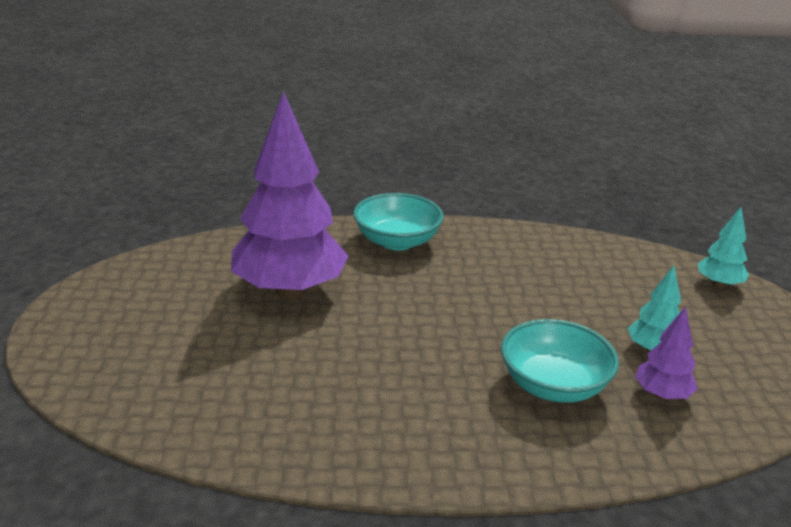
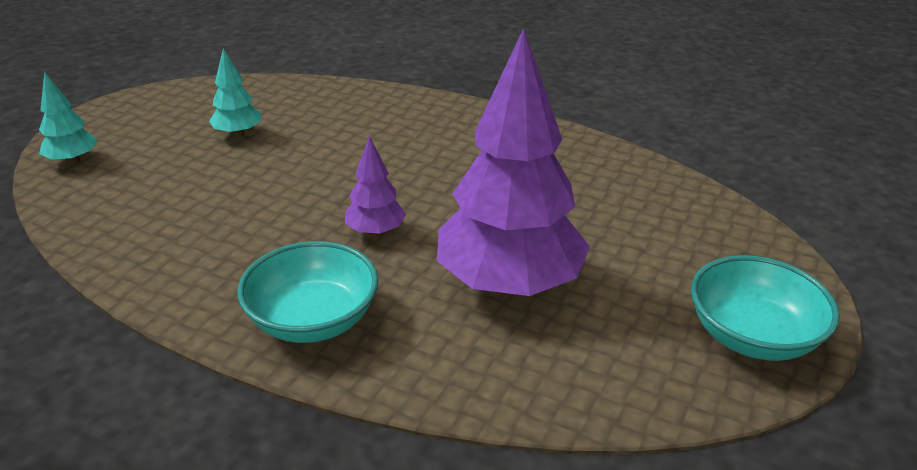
camera: 150 degrees left, 5 degrees up
turquoise bowl [501,319,619,402] -> turquoise bowl moved to [691,255,840,361]
purple tree [635,306,698,400] -> purple tree moved to [345,136,406,236]

